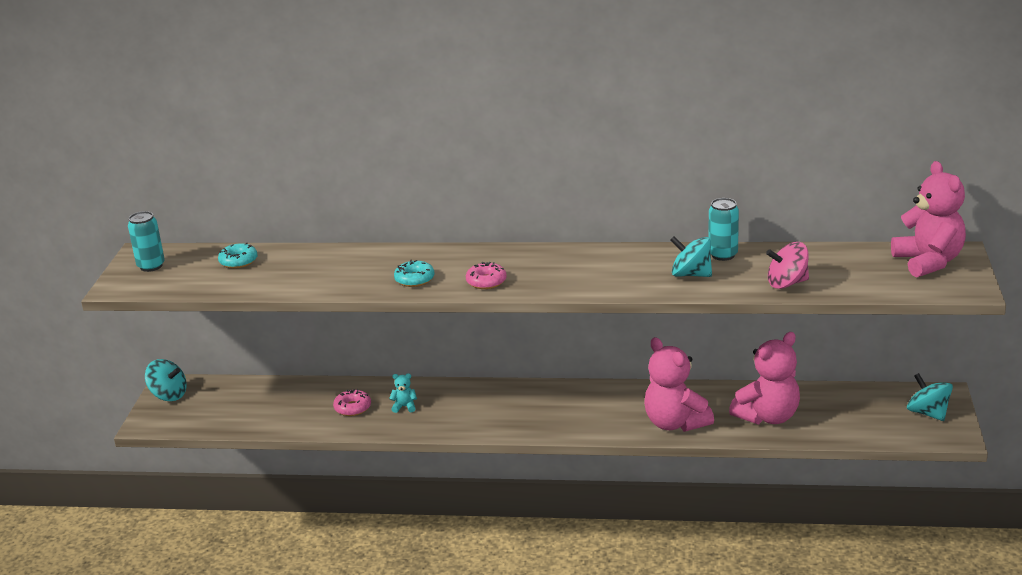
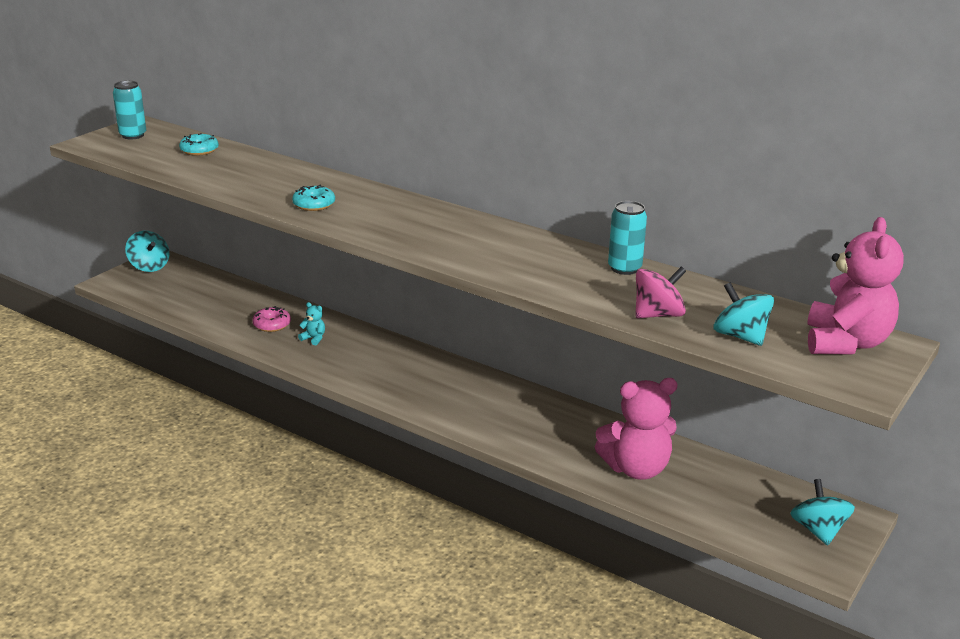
camera: 25 degrees right, 0 degrees up
pink donut [466,262,507,289] -> none
pink teddy bear [644,337,714,432] -> none
turquoise spinning top [670,236,712,277] -> turquoise spinning top moved to [713,282,774,346]
pink spinning top [766,242,809,289] -> pink spinning top turned 135 degrees clockwise [635,266,686,318]

